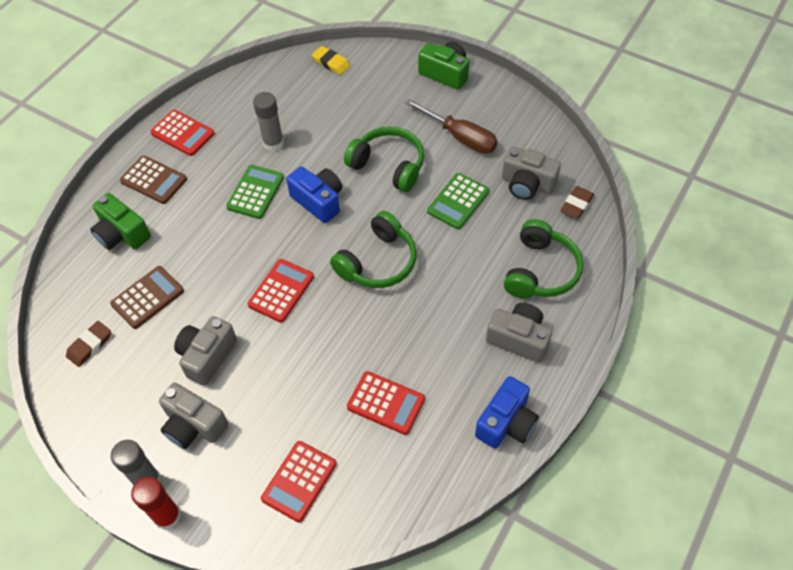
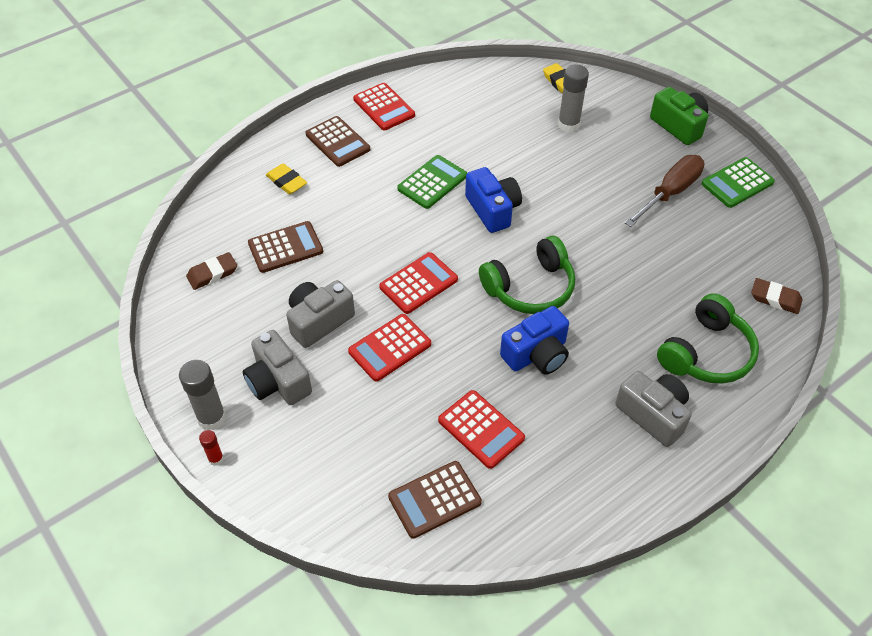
camera: 20 degrees right, 5 degrees down
green camera [90,193,151,250] -> yellow eraser [266,163,307,194]
red glue stick [131,477,181,530] -> red glue stick [199,430,224,466], size x0.52
grey glue stick [253,92,284,151] -> grey glue stick moved to [558,64,589,132]
red calculator [261,441,337,522] -> red calculator moved to [348,314,431,382]
green headphones [344,126,424,192] -> none
brown screwdriver [405,99,498,154] -> brown screwdriver turned 105 degrees counterclockwise [625,155,705,227]
green calculator [427,173,489,229] -> green calculator moved to [702,157,775,208]
blue camera [475,376,539,449] -> blue camera moved to [500,306,569,375]
grey camera [502,146,561,200] -> none
brown eraser [560,186,594,219] -> brown eraser turned 60 degrees clockwise [751,278,803,314]
none -> brown calculator [388,461,482,539]

